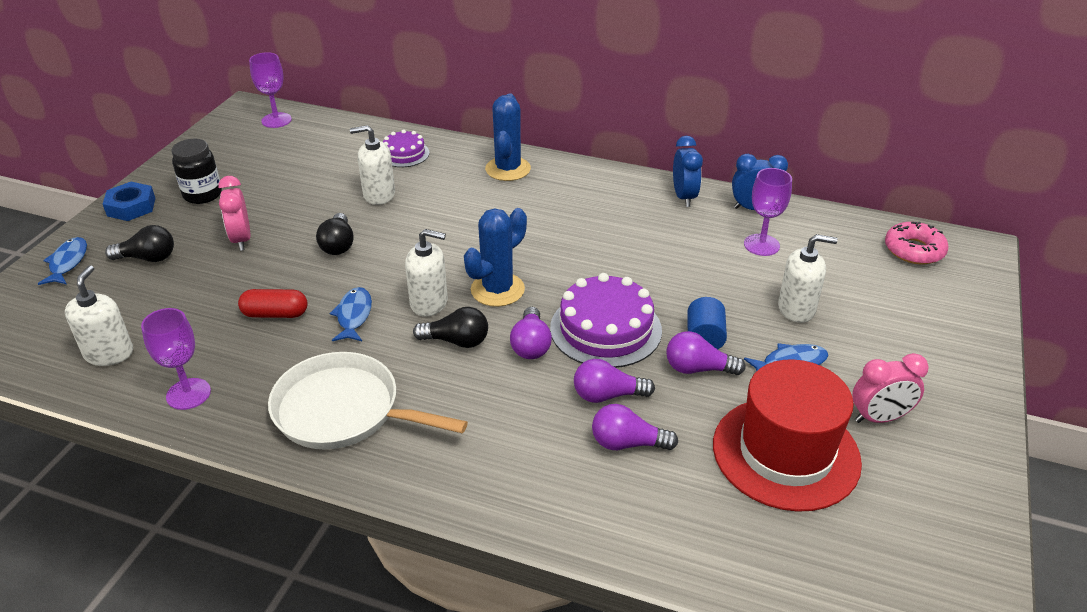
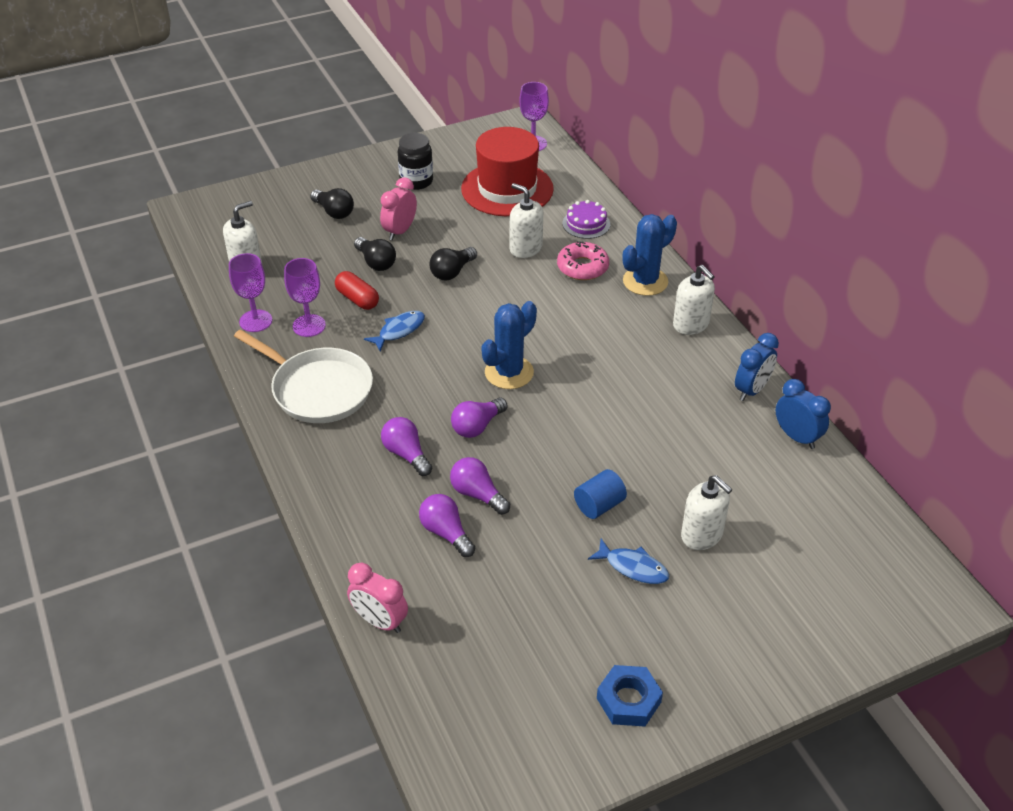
camera: 45 degrees right, 5 degrees up
blue fish [38,237,87,285] -> none
blue nut [103,182,155,221] -> blue nut moved to [597,665,663,727]
white pan [268,352,468,449] -> white pan turned 150 degrees clockwise [234,329,373,423]
white soap dispenser [405,229,448,317] -> white soap dispenser moved to [673,265,715,335]
black light bulb [413,307,488,348] -> black light bulb moved to [354,237,396,271]
blue cactus [464,208,527,307] -> blue cactus turned 45 degrees counterclockwise [481,301,537,389]
purple cake [550,273,662,368] -> none
purple light bulb [666,331,746,375] -> purple light bulb moved to [381,417,432,476]
red hat [713,359,862,512] -> red hat moved to [461,127,554,216]
purple goblet [744,168,792,256] -> purple goblet moved to [284,258,326,337]
pink clock [852,353,929,423] -> pink clock moved to [347,563,408,633]
pink donut [885,222,949,265] -> pink donut moved to [557,241,609,280]

